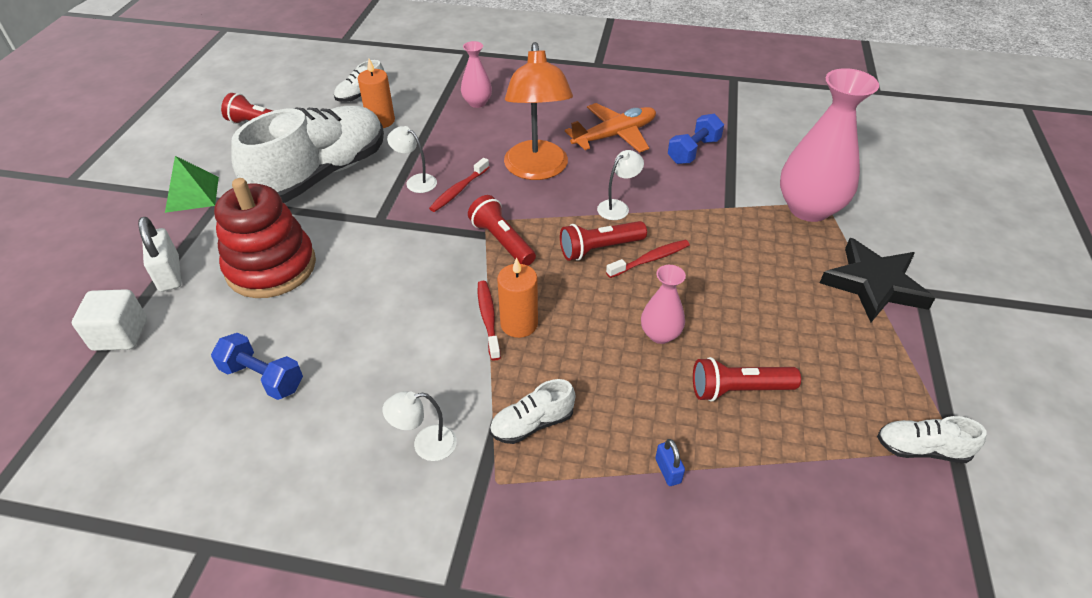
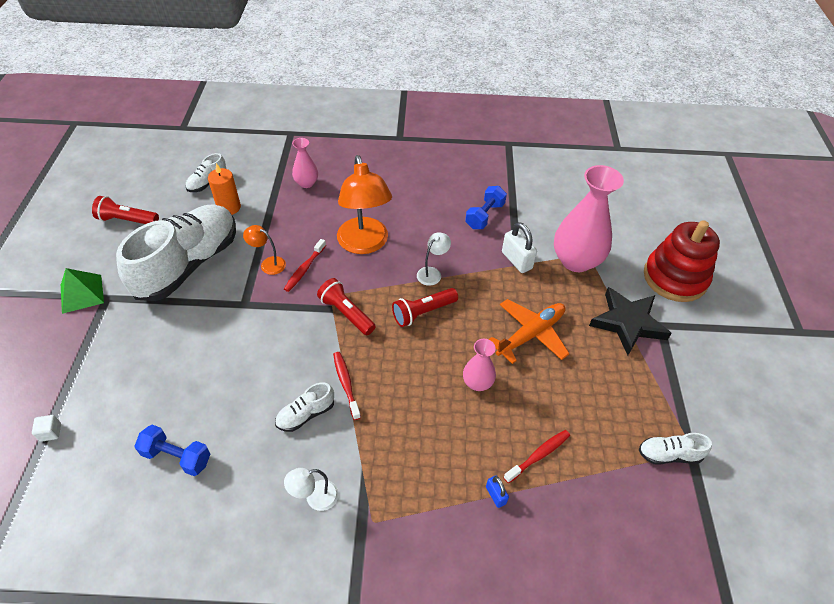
camera: 10 degrees left, 5 degrees up
white cube [72,289,147,351] -> white cube [32,415,61,442], size x0.53
white padlock [138,217,182,292] -> white padlock moved to [502,222,537,273]
red stacking toy [214,178,316,298] -> red stacking toy moved to [644,220,720,302]
white lamp [387,126,437,193] -> orange lamp [243,225,286,275]
white shoe [490,379,575,444] -> white shoe moved to [275,382,334,432]
orange candle [497,258,538,338] -> none
orange plane [565,103,656,153] -> orange plane moved to [489,299,570,364]
red toothbrush [606,240,690,278] -> red toothbrush moved to [503,430,570,483]
red flashlight [693,357,801,402] -> none

